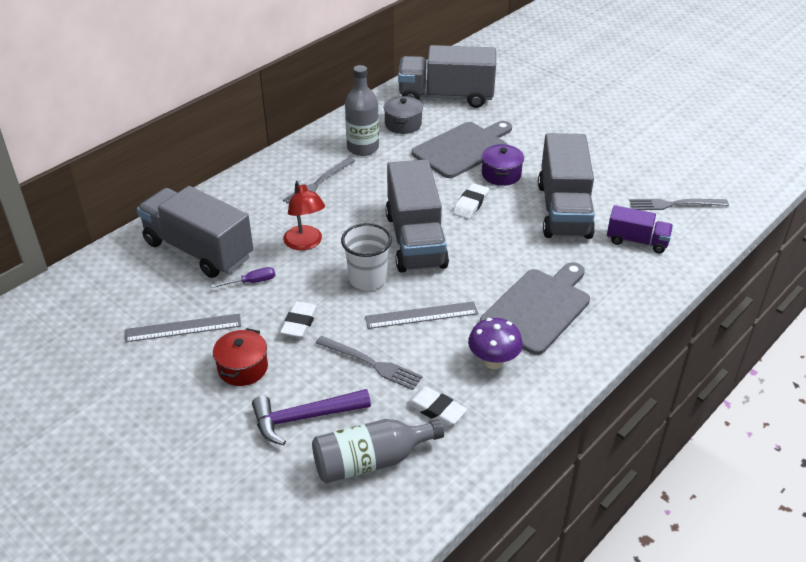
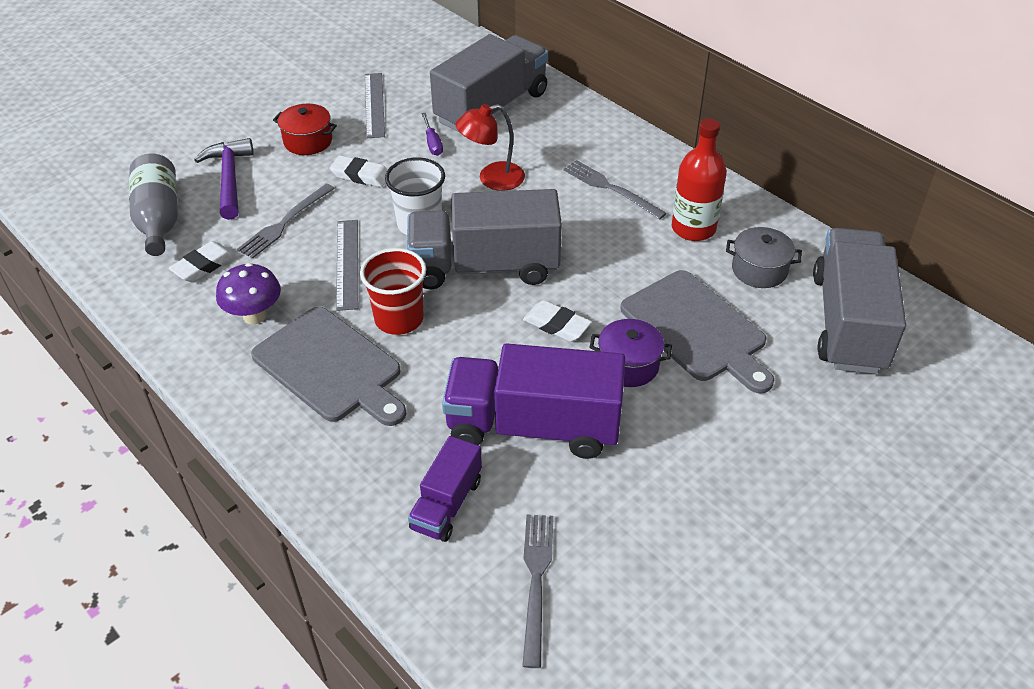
camera: 95 degrees right, 5 degrees up
grey bottle [345,65,379,156] -> red bottle [672,118,727,241]
grey truck [538,133,595,239] -> purple truck [442,343,625,459]
none -> red cup [360,248,426,335]

